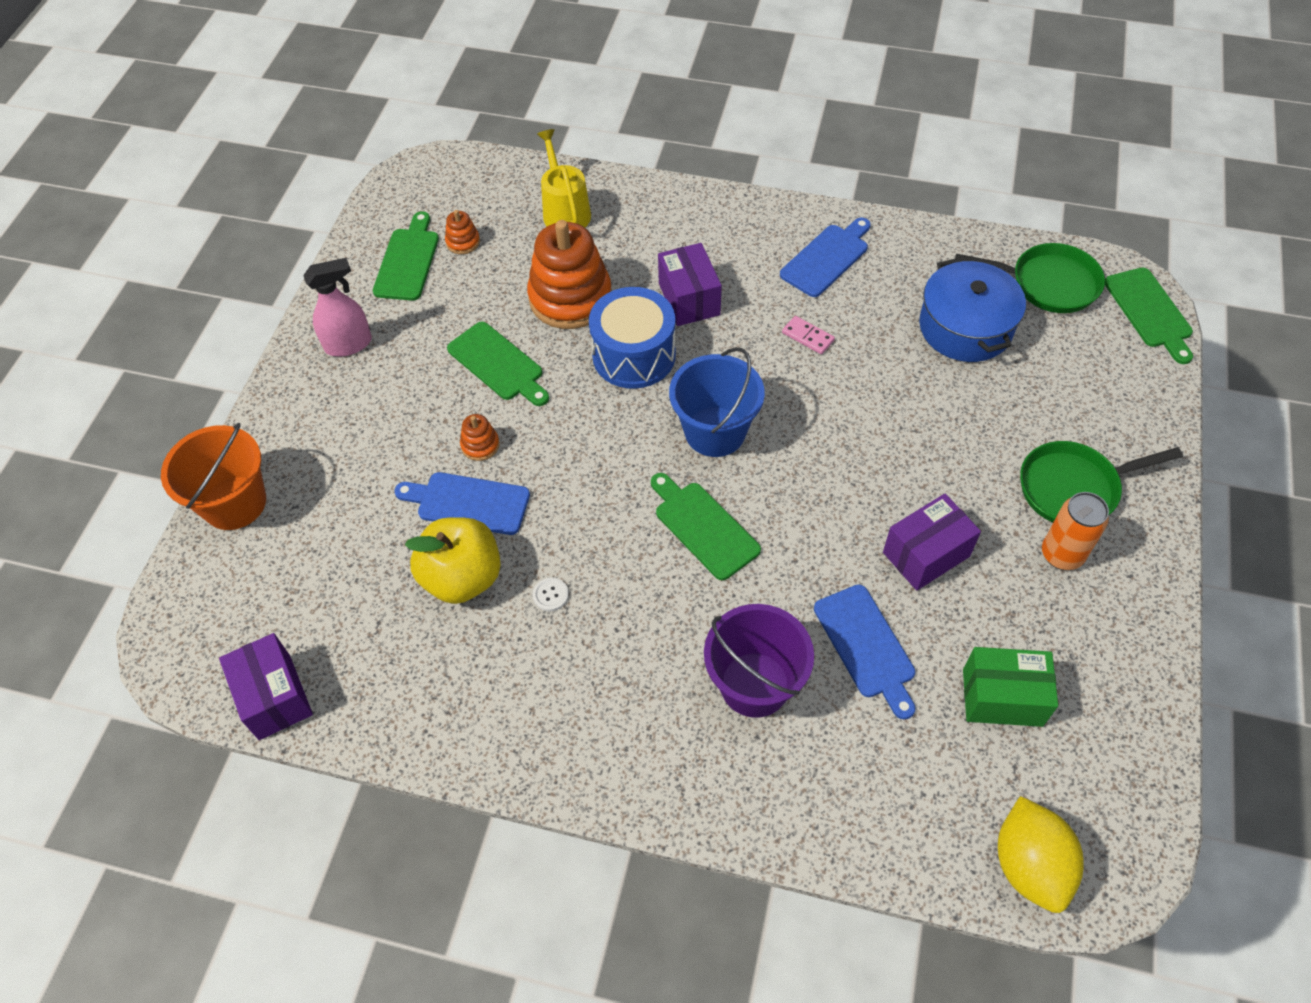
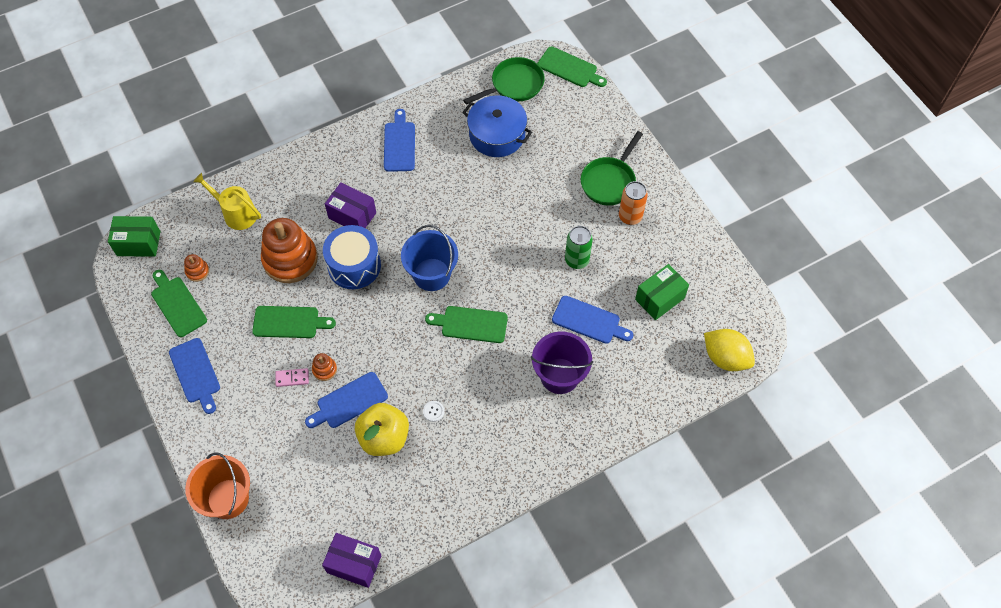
camera: 45 degrees left, 5 degrees up
pink spray bottle [303,258,372,357] -> blue cutting board [169,338,220,414]
pink domino [782,316,835,354] -> pink domino moved to [276,368,309,387]
purple box [883,494,981,591] -> green can [565,226,593,269]
none -> green box [108,216,160,257]

